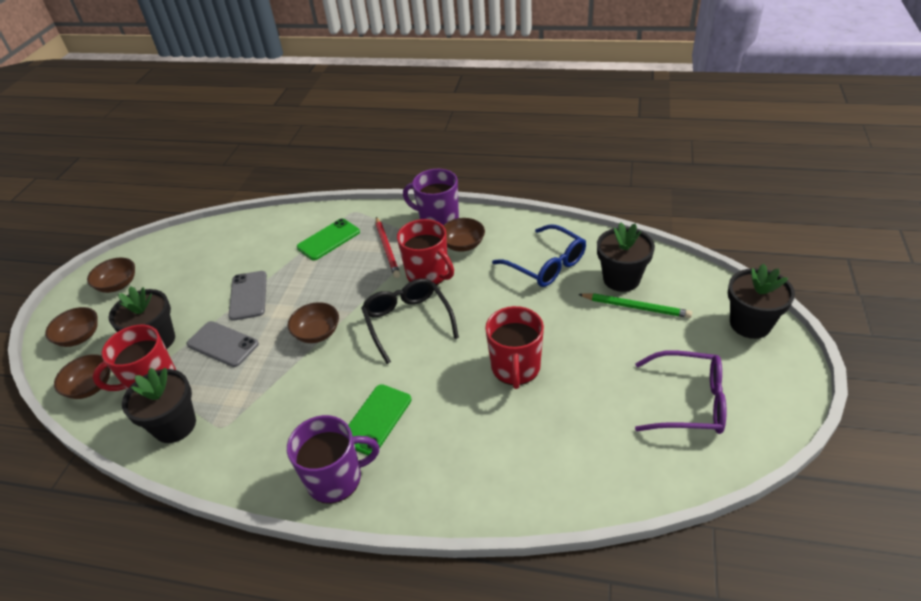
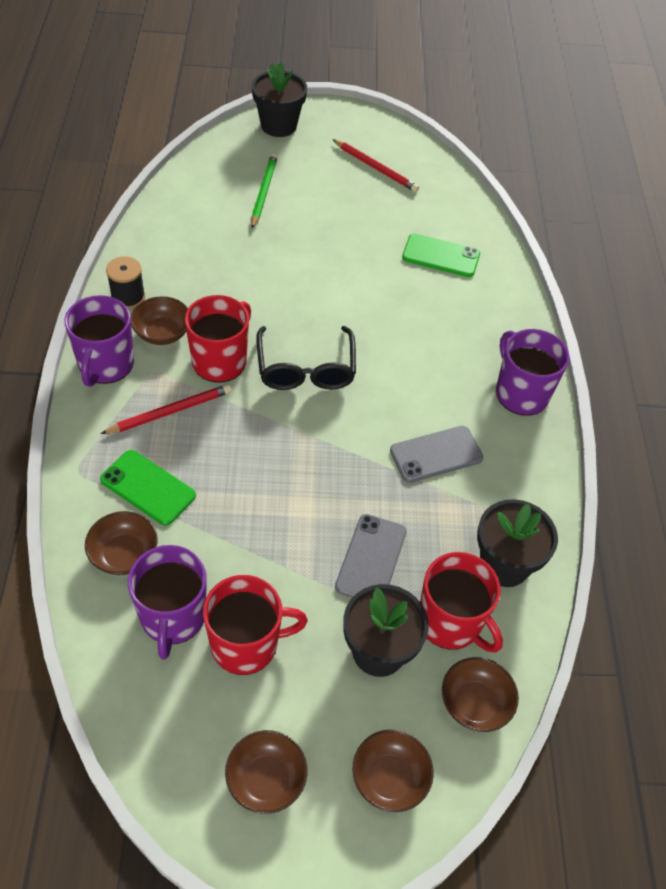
camera: 110 degrees left, 10 degrees up
grey phone [229,271,267,321] -> grey phone moved to [390,426,483,483]
brown bowl [288,302,339,343] -> brown bowl moved to [85,511,157,575]
green phone [348,384,411,456] -> green phone moved to [402,233,480,277]
black glasses [361,278,459,364] -> black glasses turned 60 degrees counterclockwise [256,326,356,390]
red mug [485,306,544,389] -> red mug moved to [203,575,308,675]
blue glasses [492,224,586,287] -> none
black flower pot [597,222,655,292] -> none
purple glasses [635,350,727,434] -> red pencil [332,139,419,192]
none -> black spool [106,256,145,309]
none -> purple mug [128,545,207,660]

